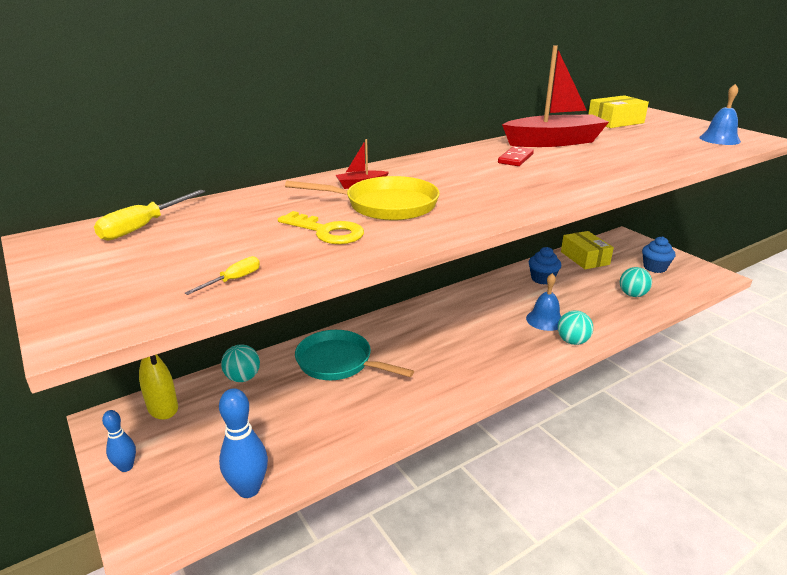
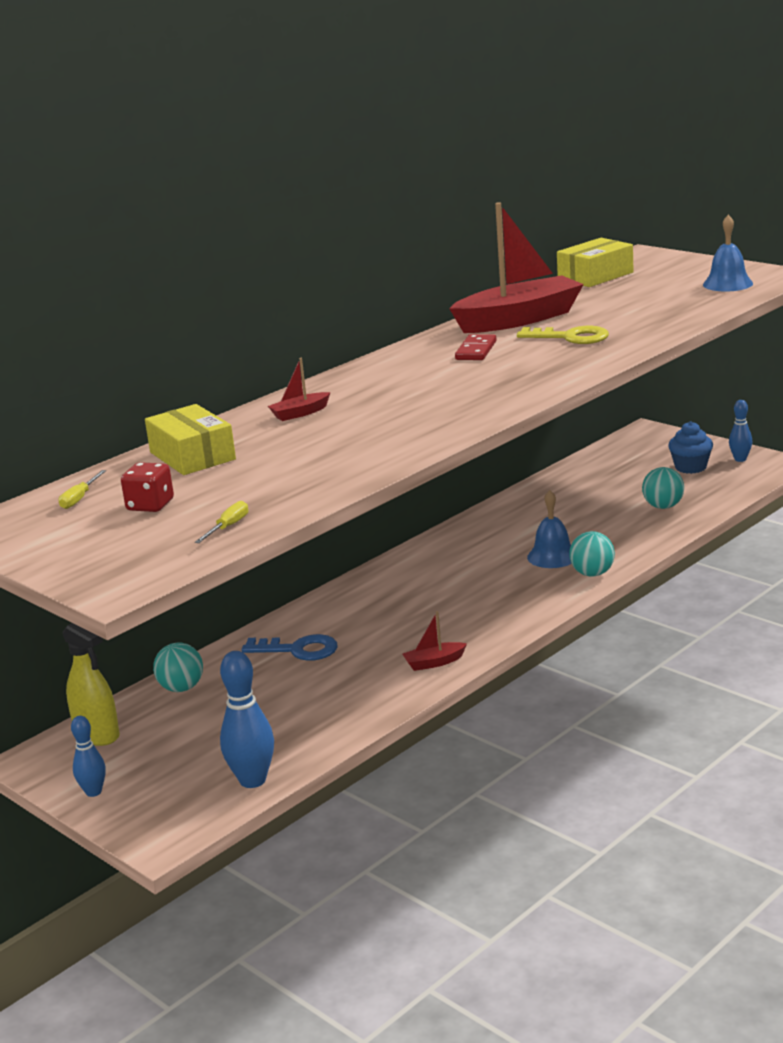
camera: 10 degrees left, 5 degrees down
yellow screwdriver [94,190,206,241] -> yellow screwdriver [58,470,106,509], size x0.56
yellow key [278,211,364,244] -> yellow key moved to [517,326,609,344]
yellow pan [285,176,440,220] -> none
turquoise pan [295,330,414,380] -> blue key [242,634,338,661]
blue cupcake [529,247,562,285] -> none
yellow box [561,231,614,269] -> yellow box moved to [145,404,236,475]
none -> red dice [121,462,174,512]
none -> red boat [402,611,467,671]
none -> blue bowling pin [729,400,752,462]

